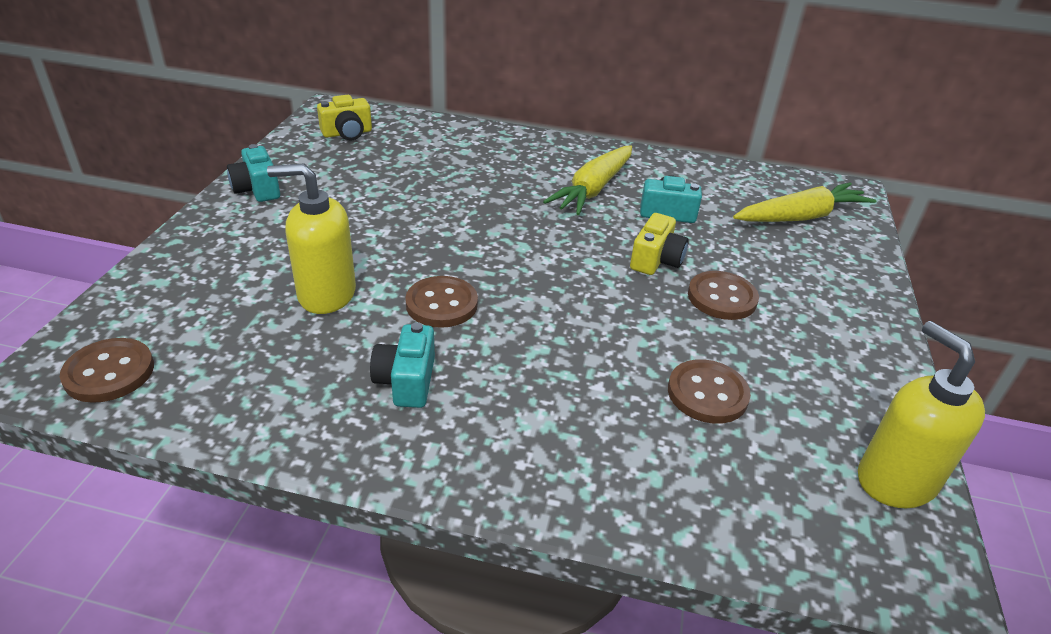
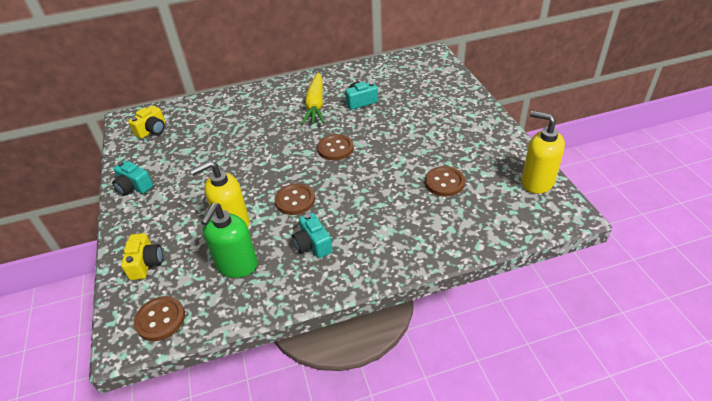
camera: 25 degrees left, 5 degrees up
yellow camera [630,213,689,275] -> yellow camera moved to [121,233,163,280]
brown button [688,271,759,320] -> brown button moved to [317,134,354,161]
yellow carrot [733,182,877,222] -> none
none -> green soap dispenser [201,203,258,278]

